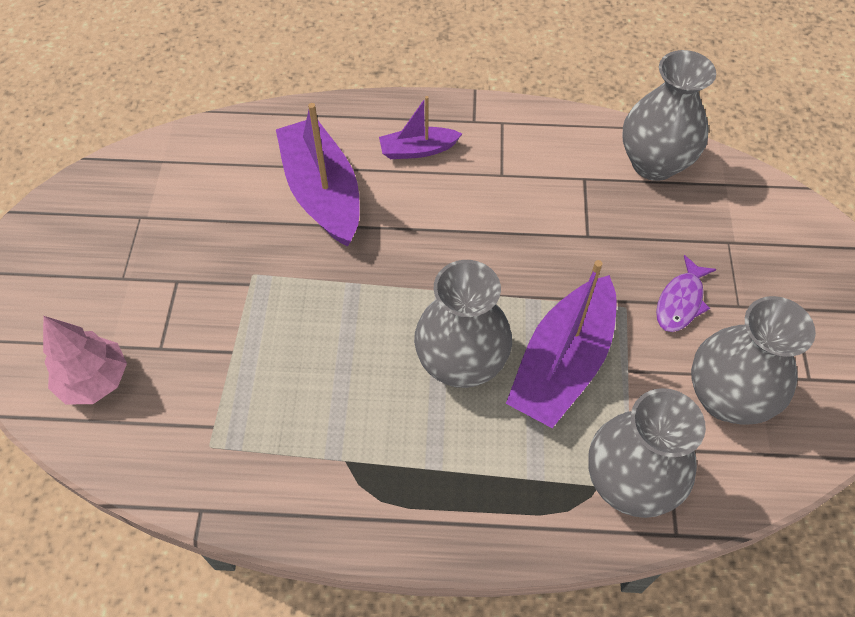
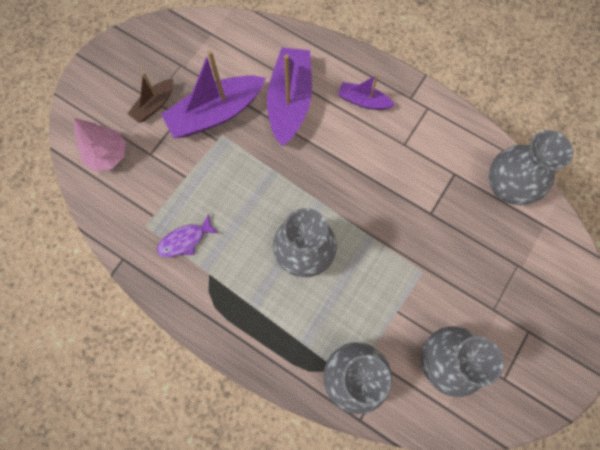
camera: 30 degrees right, 15 degrees up
purple boat [506,260,617,428] -> purple boat moved to [161,50,266,138]
purple fish [656,255,716,332] -> purple fish moved to [157,214,219,257]
none -> brown boat [127,72,173,123]

